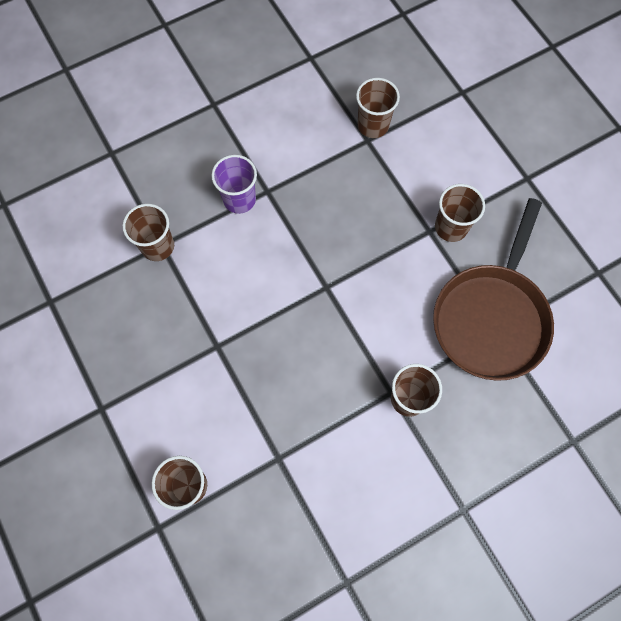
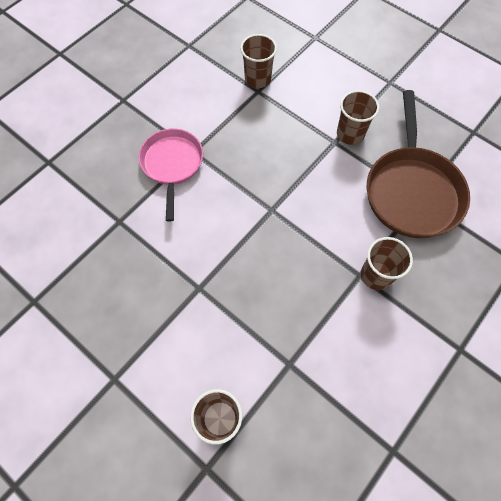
camera: 20 degrees left, 5 degrees down
brown cup [122,204,174,261] -> none
purple cup [211,155,257,214] -> pink pan [139,129,203,222]

